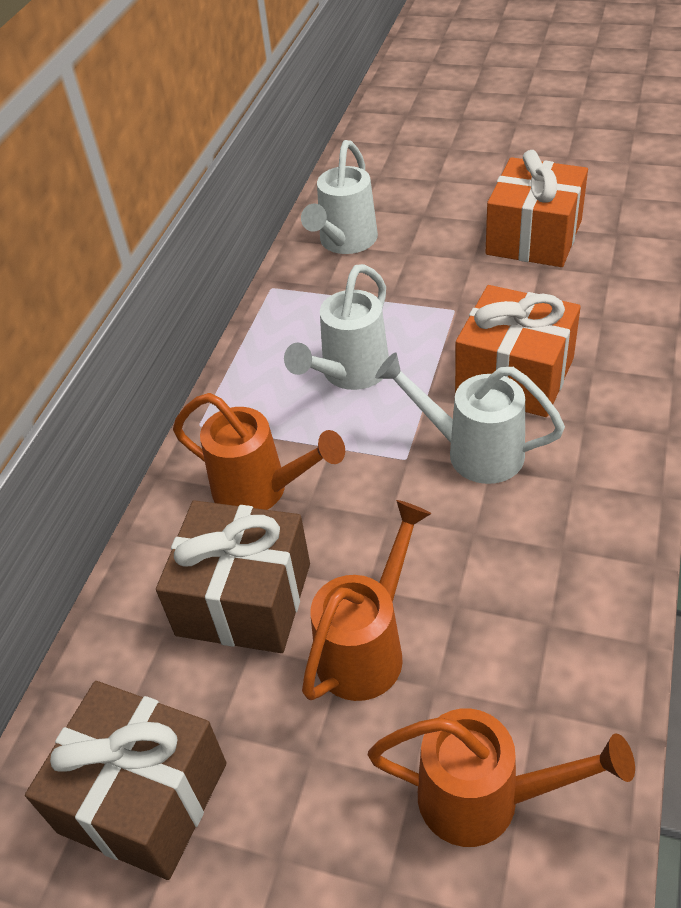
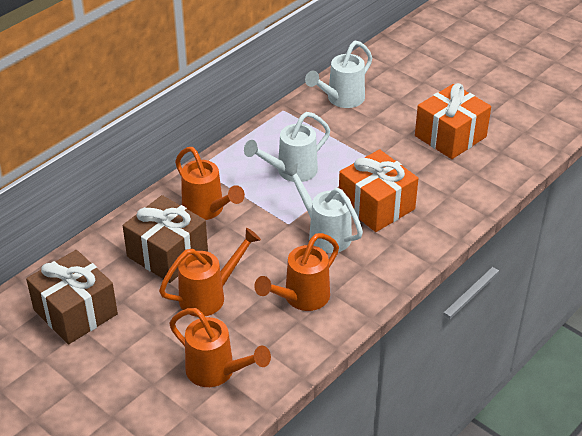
camera: 20 degrees right, 5 degrees down
none -> orange watering can [254,233,339,311]

